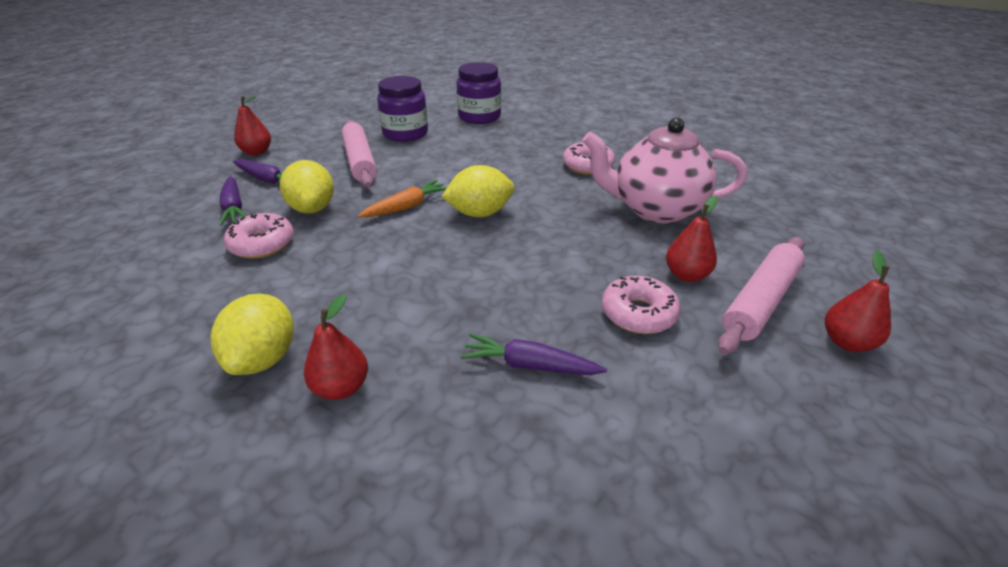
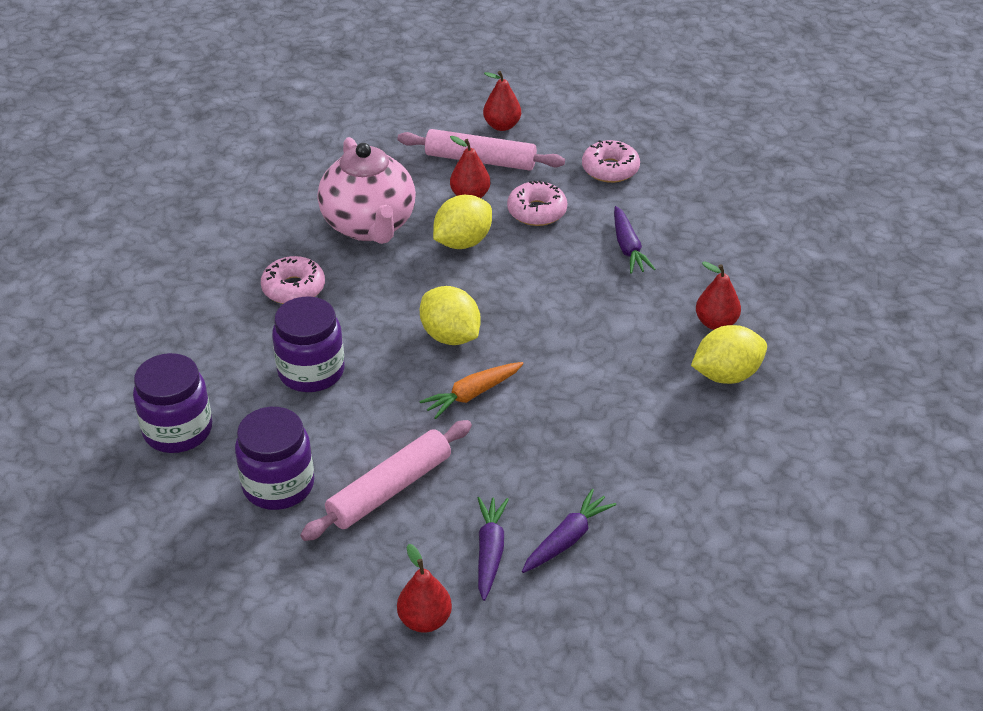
camera: 115 degrees left, 5 degrees up
pink donut [224,213,294,258] -> pink donut moved to [582,140,640,183]
yellow lemon [280,160,334,213] -> yellow lemon moved to [433,195,492,249]
orange carrot [358,180,447,217] -> orange carrot turned 60 degrees counterclockwise [419,362,524,419]
none -> purple jar [272,297,345,392]

